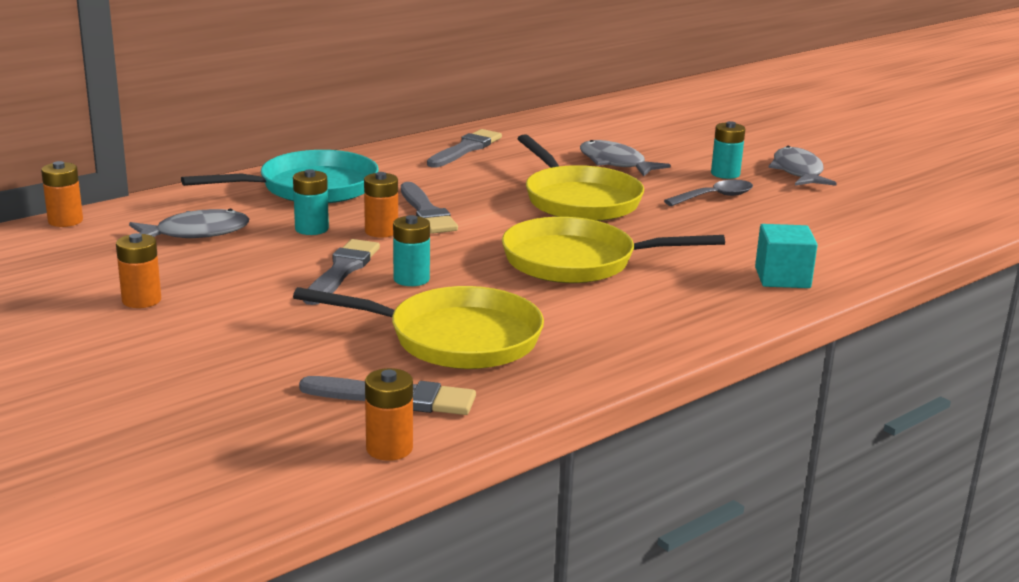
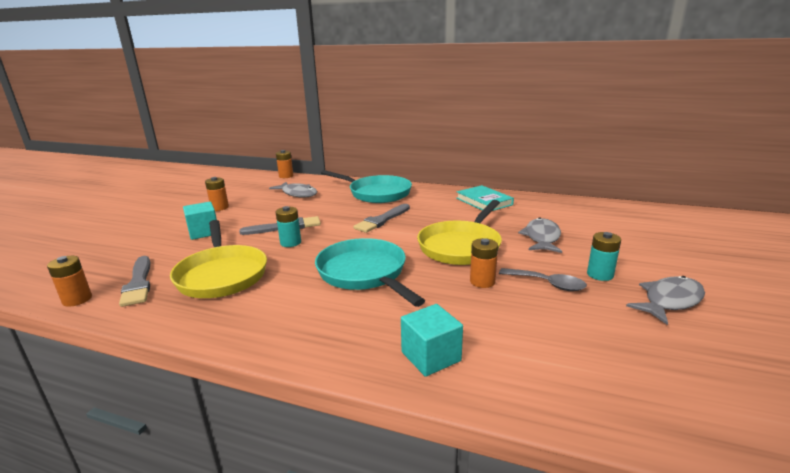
camera: 60 degrees right, 0 degrees up
turquoise battery [293,169,329,235] -> none
orange battery [364,172,398,237] -> orange battery moved to [470,238,498,288]
grey brush [427,129,502,168] -> turquoise book [456,185,514,211]
yellow pan [502,217,725,283] -> turquoise pan [315,238,425,307]
none -> turquoise cube [183,202,217,240]

